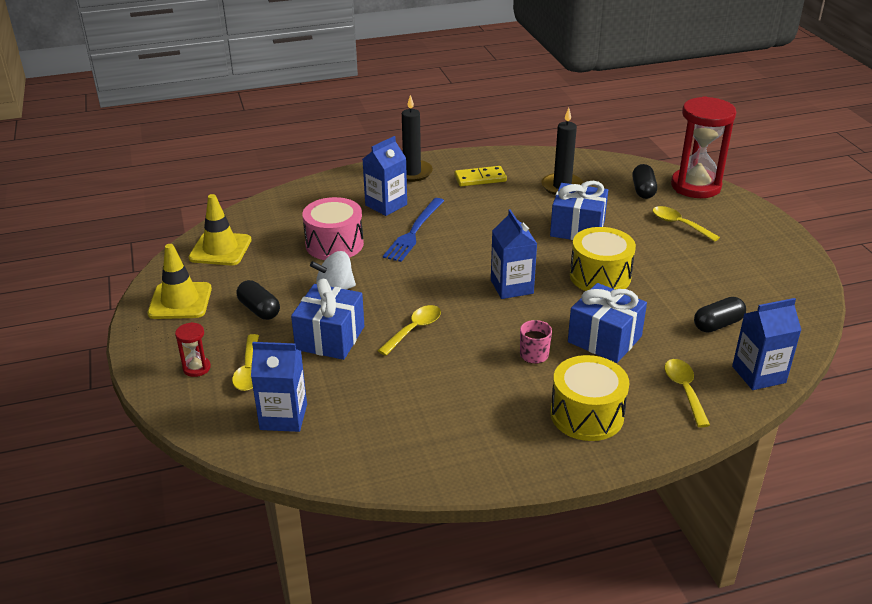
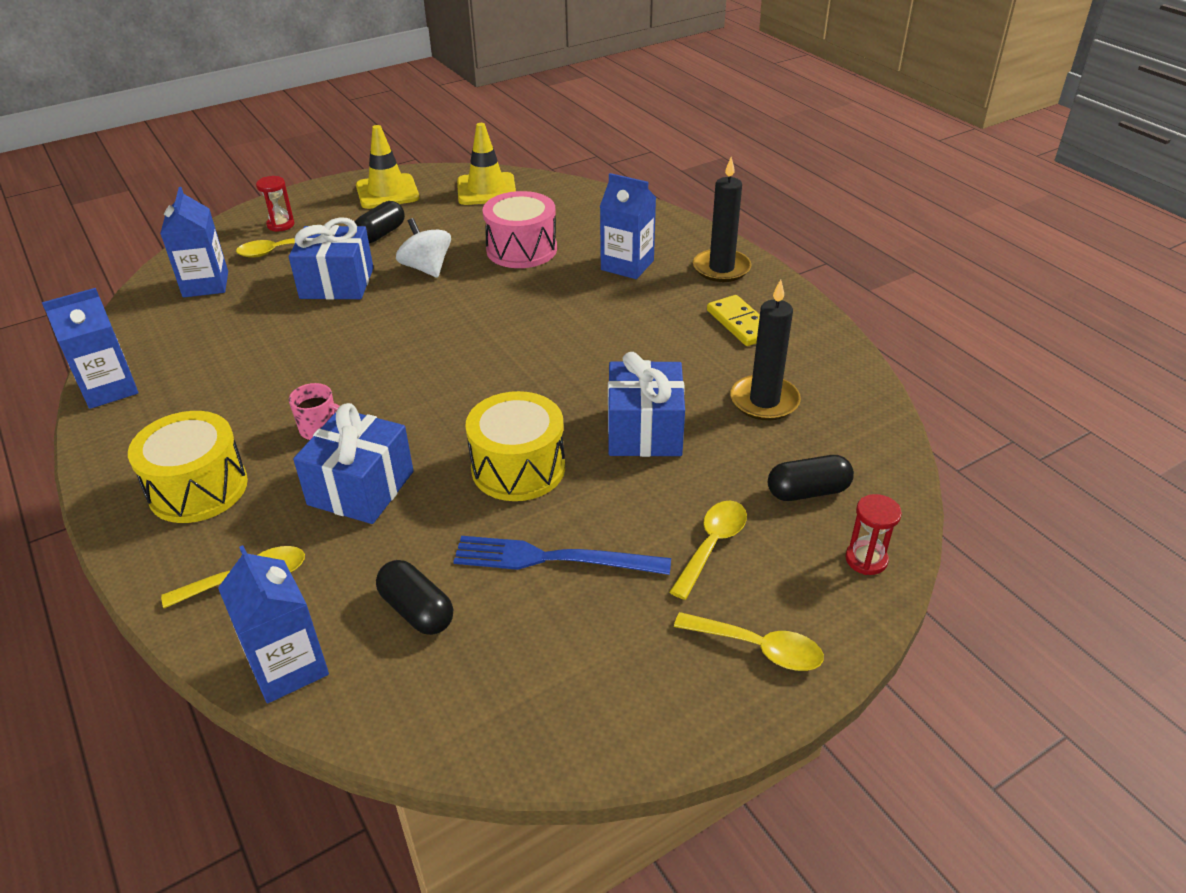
camera: 75 degrees right, 5 degrees up
yellow spoon [378,305,441,356] -> yellow spoon moved to [674,612,824,671]
blue fork [383,198,444,262] -> blue fork moved to [453,536,671,575]
blue carton [491,209,537,299] -> blue carton moved to [42,288,139,409]
red hourglass [671,96,736,198] -> red hourglass [845,494,902,575], size x0.43

